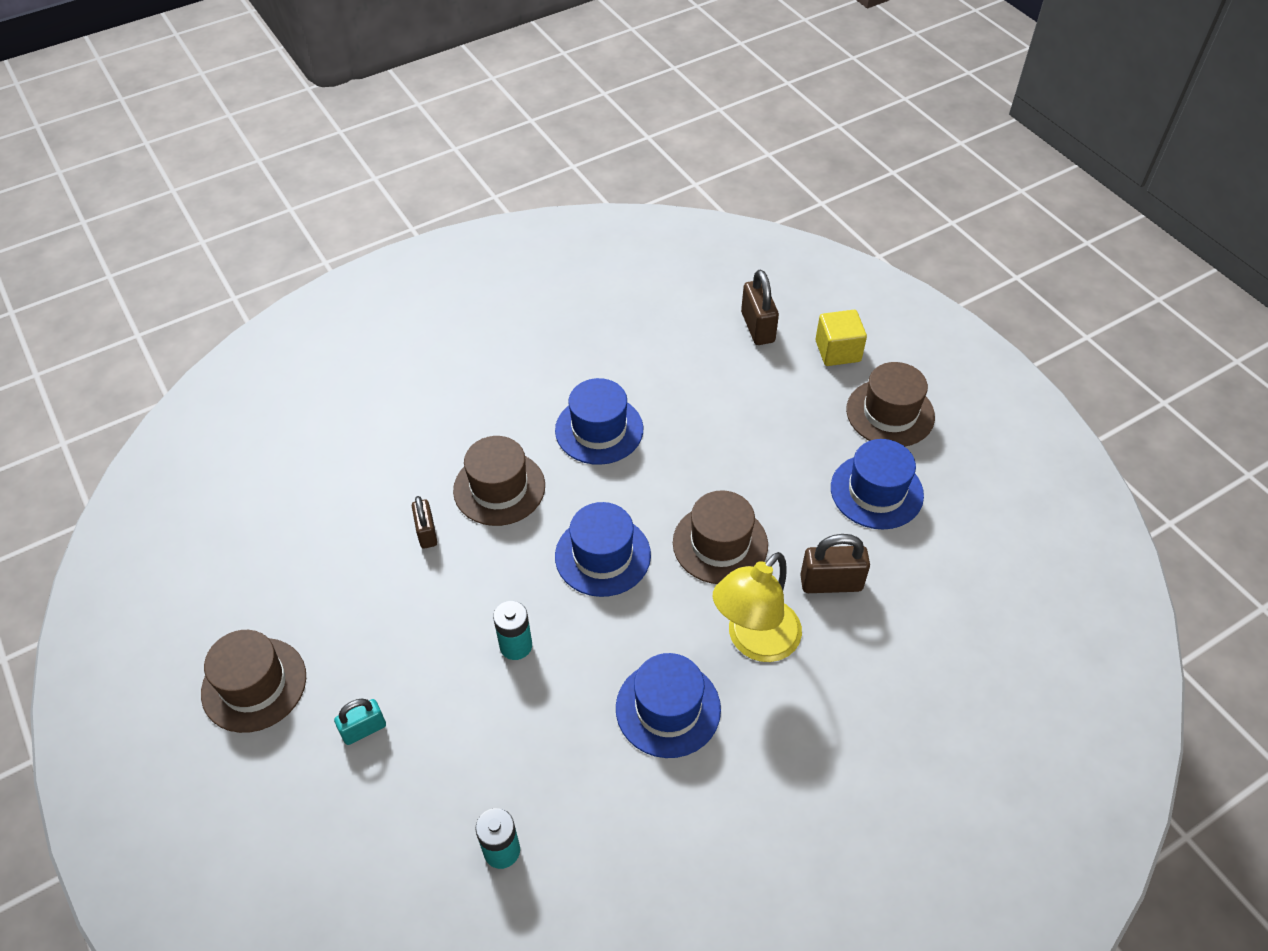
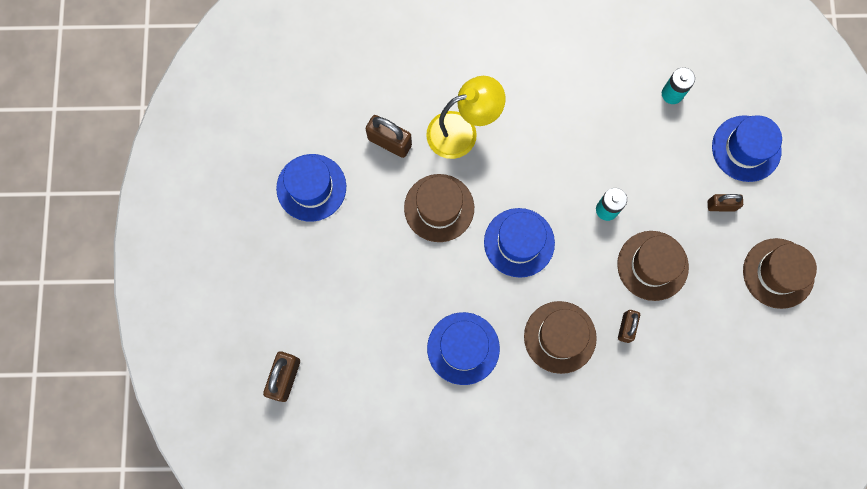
camera: 150 degrees left, 25 degrees up
turquoise padlock [334,699,386,745] -> brown padlock [708,194,743,212]
blue hat [616,653,721,758] -> blue hat moved to [712,115,782,182]
yellow cube [816,310,867,366] -> none
brown hat [846,362,935,446] -> brown hat moved to [617,231,689,301]

